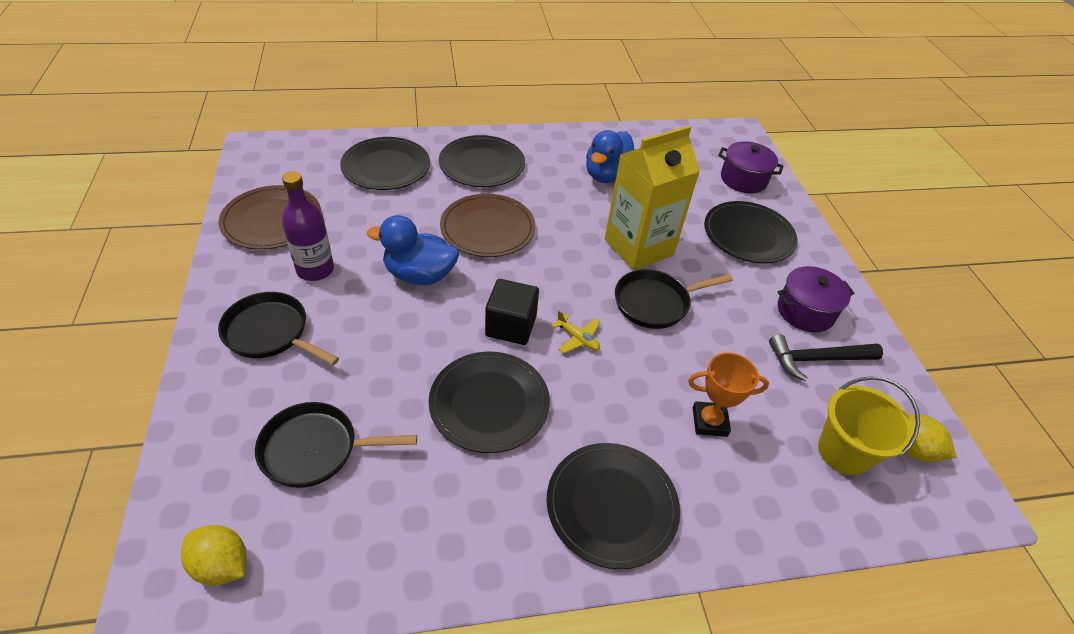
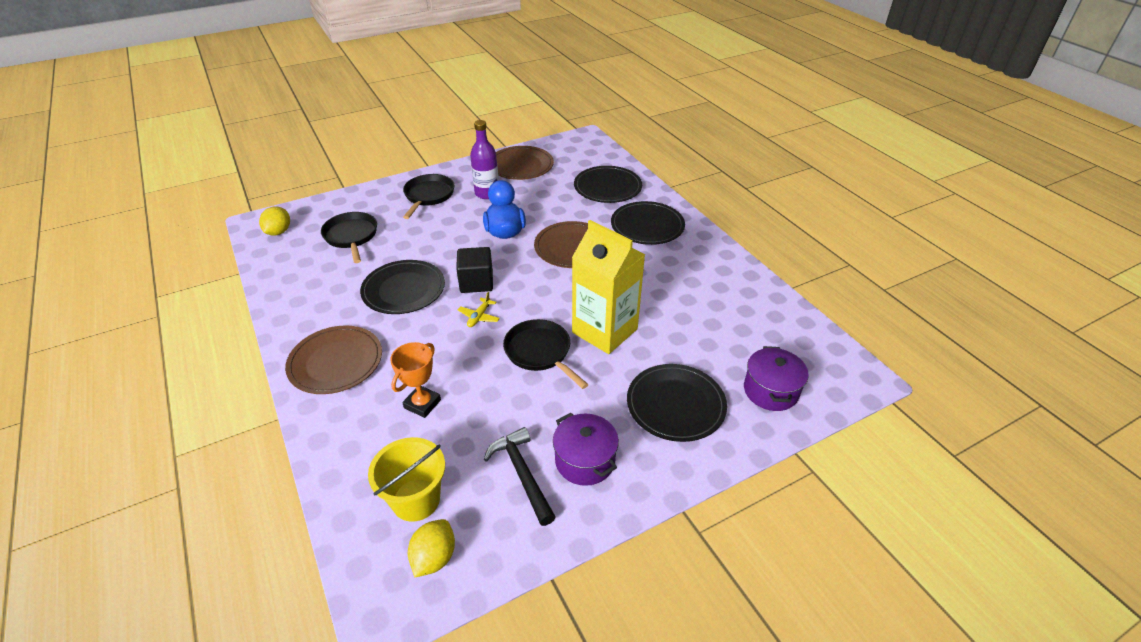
camera: 75 degrees right, 5 degrees down
black plate [547,443,680,569] -> brown plate [285,326,382,394]
blue duck [586,130,634,183] -> none
orange trophy [688,353,769,437] -> orange trophy turned 45 degrees clockwise [390,342,441,418]

